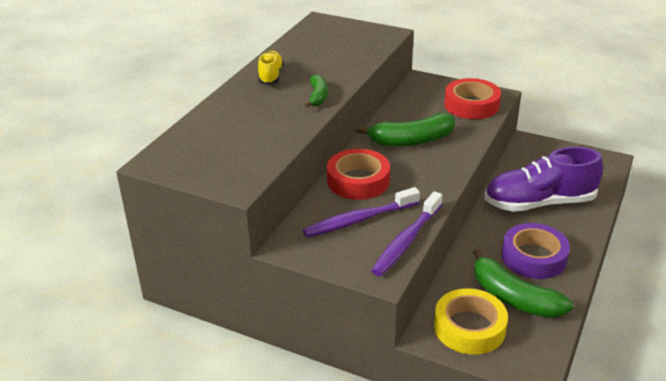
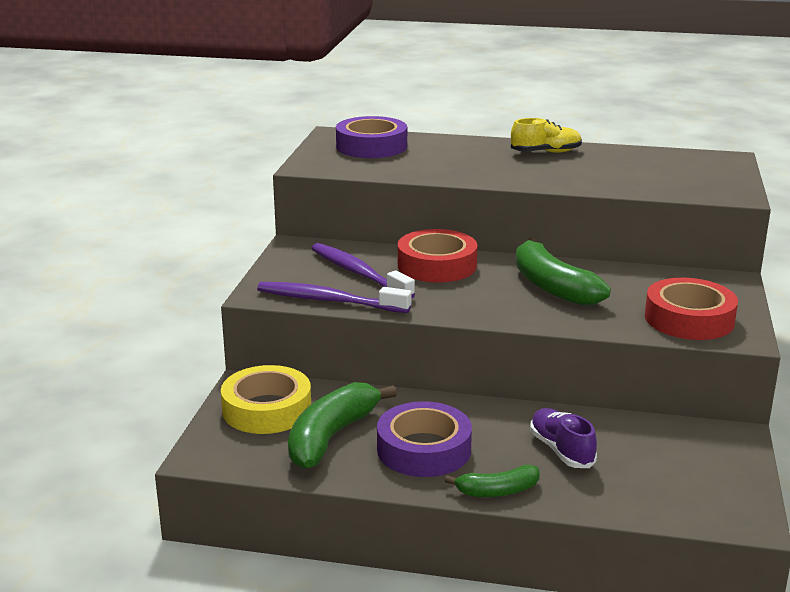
camera: 75 degrees right, 10 degrees down
green banana [305,75,328,108] -> green banana moved to [444,465,540,497]
purple shoe [484,147,603,212] -> purple shoe [530,408,597,468], size x0.52
none -> purple tape [336,116,407,158]

